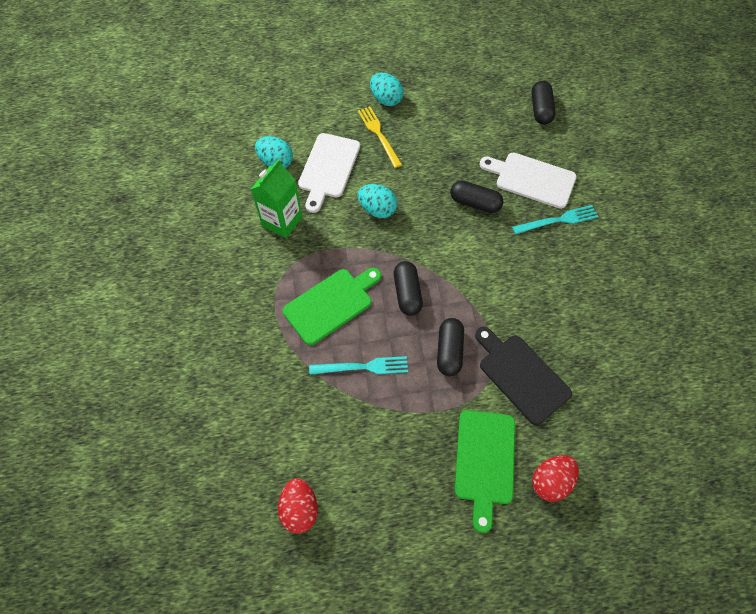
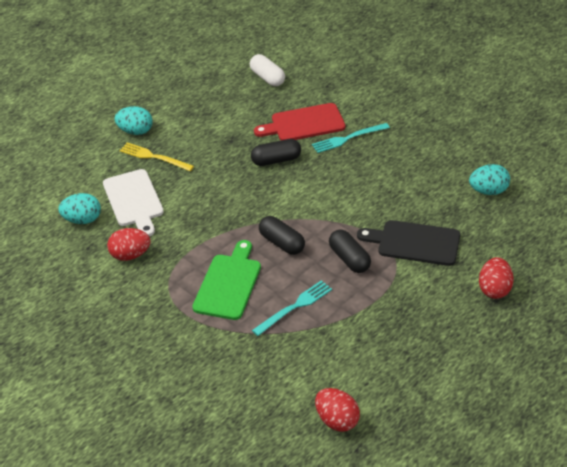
camera: 35 degrees left, 20 degrees down
green carton [251,159,302,238] -> red egg [107,228,150,261]
turquoise egg [358,184,397,218] -> turquoise egg moved to [469,164,510,195]
green cutting board [455,410,515,533] -> none
white cutting board [480,153,577,209] -> red cutting board [254,103,345,140]
turquoise fork [512,205,598,234] -> turquoise fork turned 150 degrees counterclockwise [312,123,390,153]
black capsule [531,81,556,125] -> white capsule [250,54,285,86]

